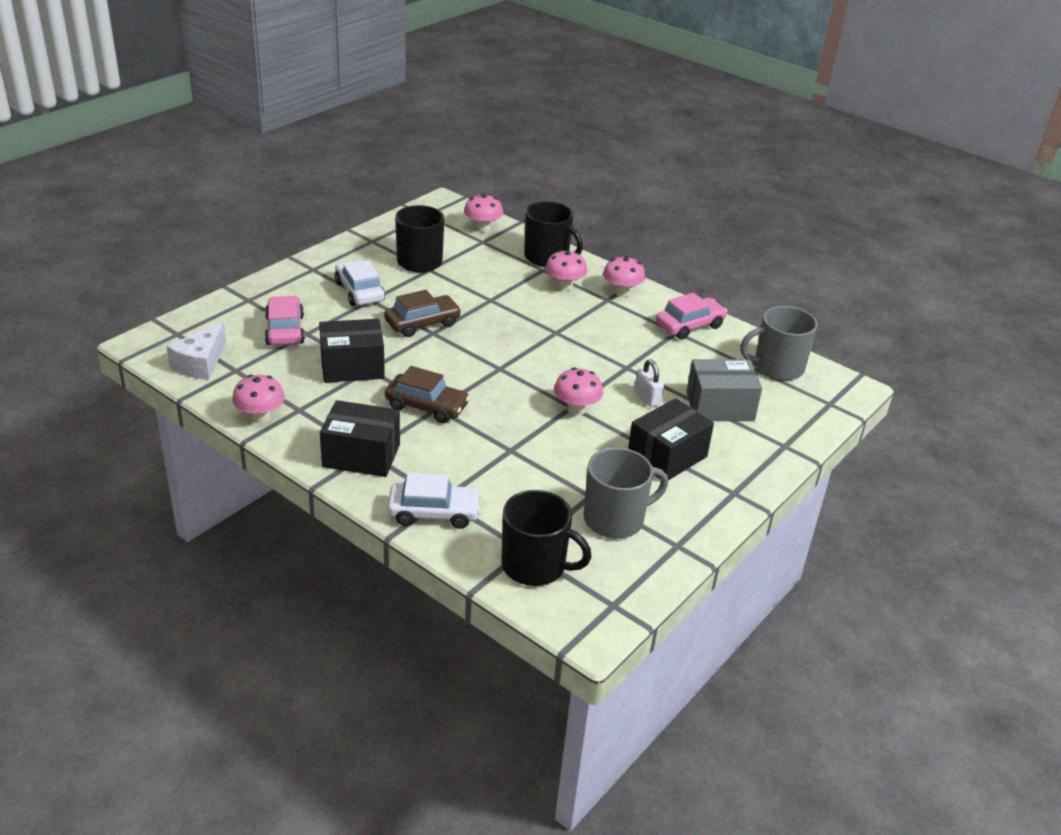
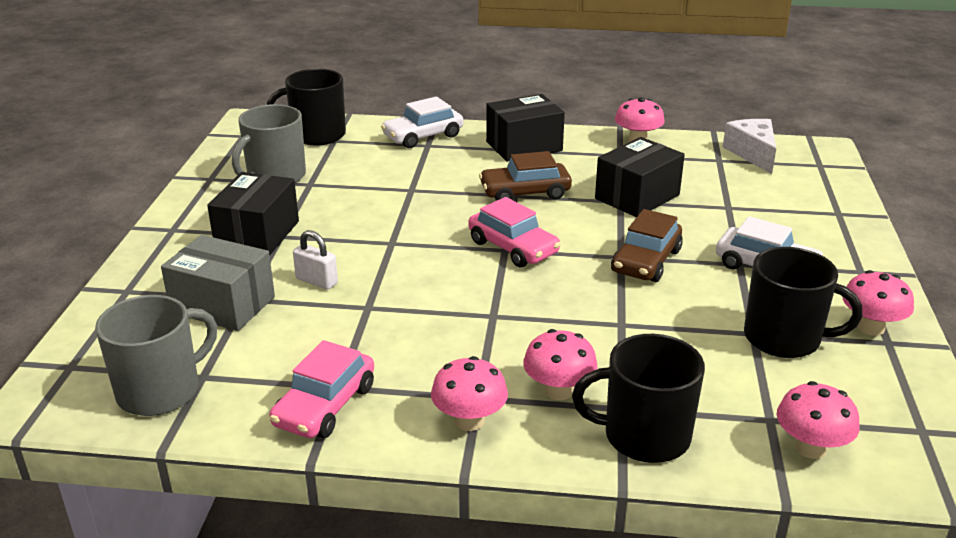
camera: 150 degrees right, 5 degrees down
pink car [265,296,305,345] -> pink car moved to [468,197,561,267]
pink mushroom [554,367,603,415] -> pink mushroom moved to [843,270,914,336]
grey box [686,359,762,421] -> grey box turned 60 degrees clockwise [161,235,275,331]

